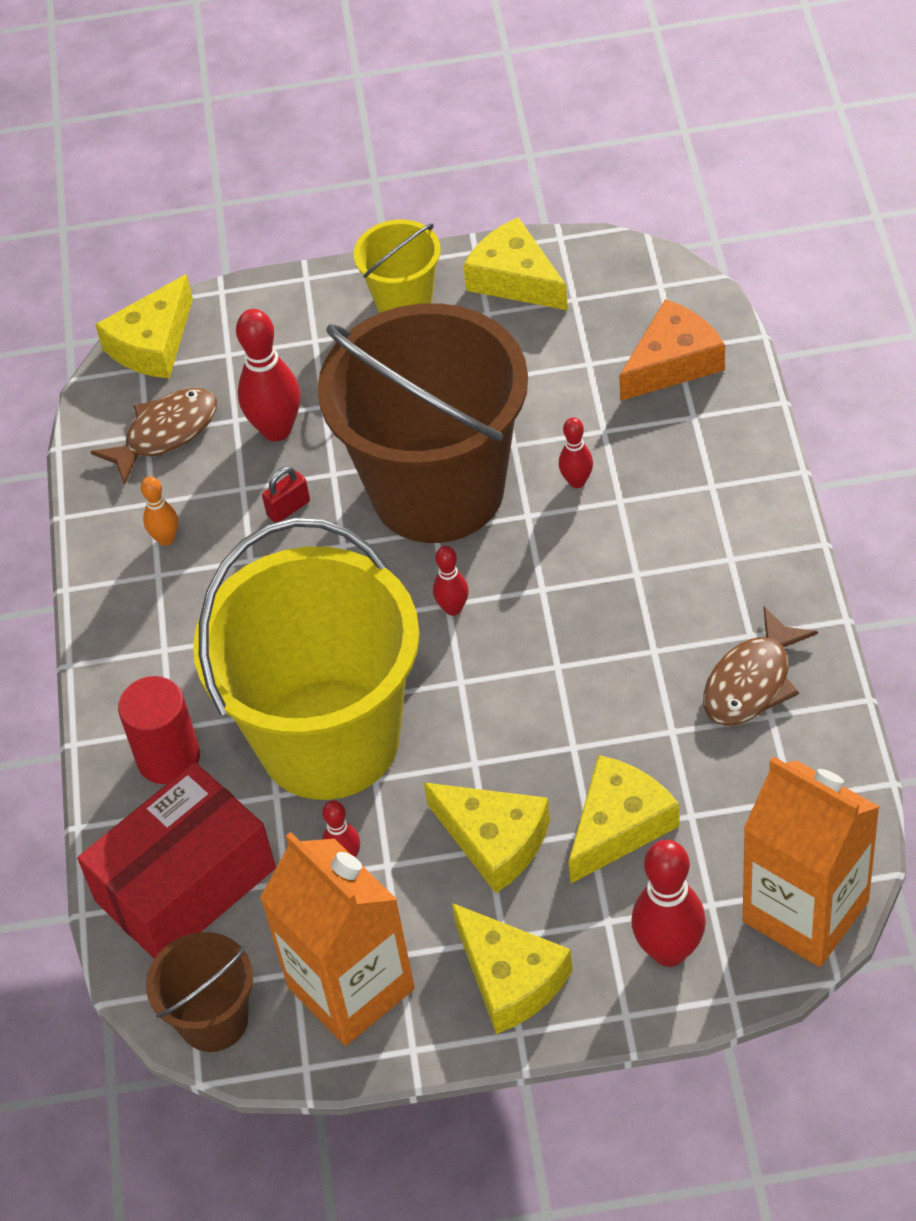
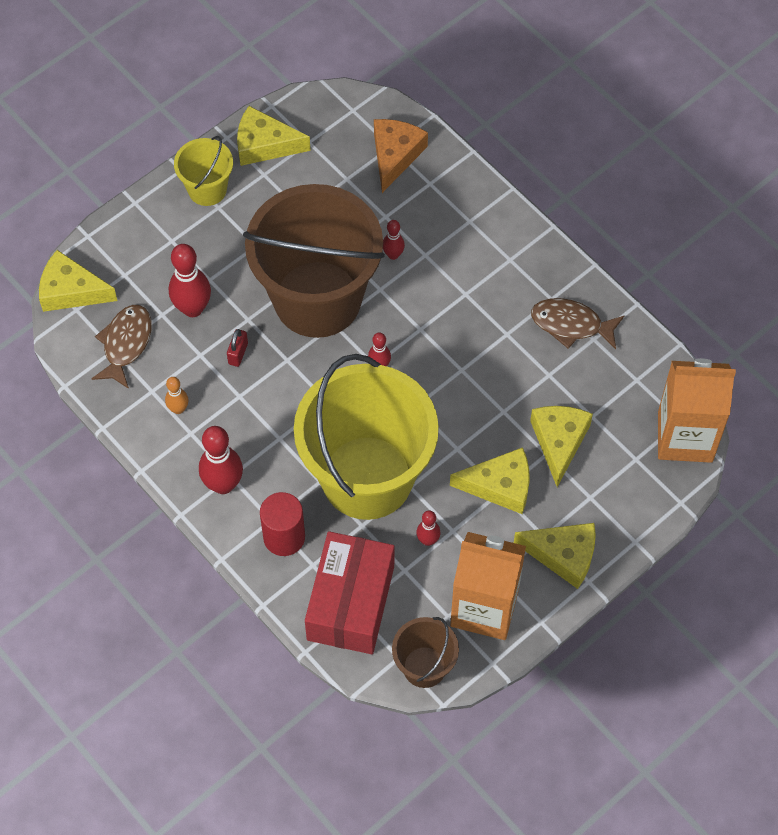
camera: 40 degrees left, 10 degrees up
yellow cheese [95,274,193,378] -> yellow cheese turned 105 degrees clockwise [39,250,118,312]
red bowling pin [631,840,706,967] -> red bowling pin moved to [199,426,243,494]
brown fish [704,607,818,726] -> brown fish turned 105 degrees clockwise [531,298,624,349]

